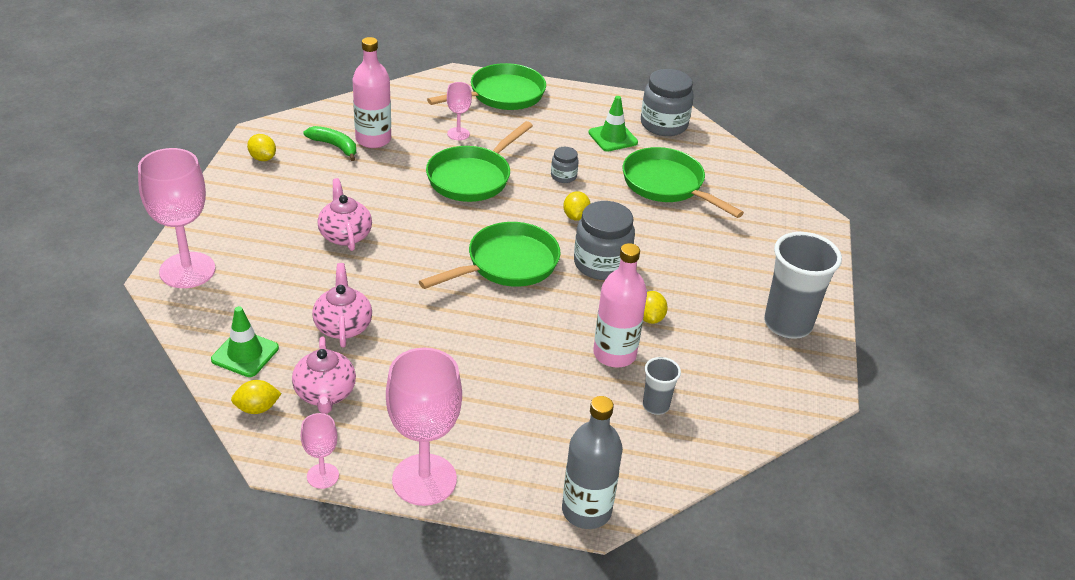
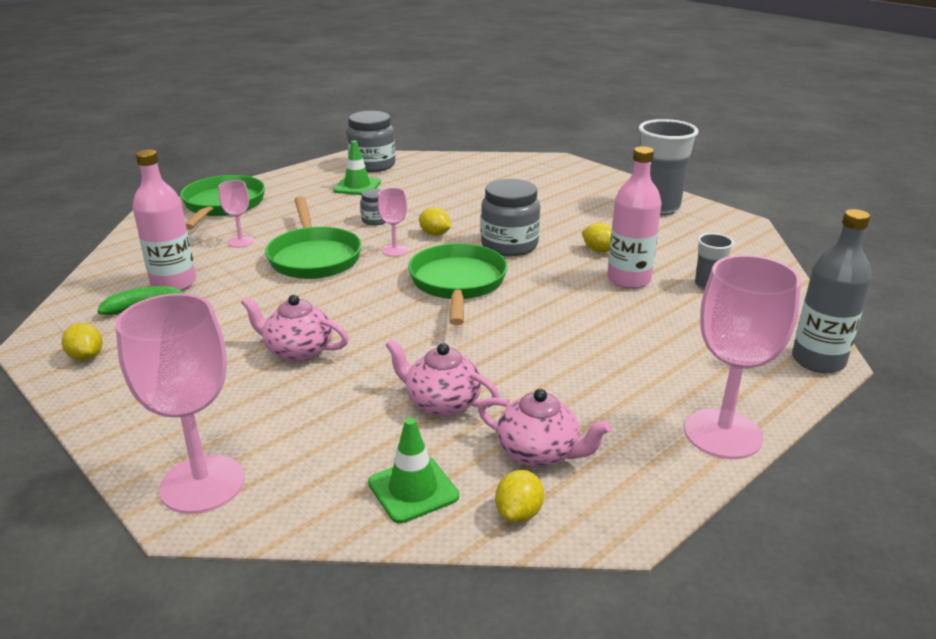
camera: 50 degrees left, 10 degrees down
yellow lemon [247,134,276,161] -> yellow lemon turned 60 degrees clockwise [62,323,103,361]
pink goblet [301,413,339,489] -> pink goblet moved to [378,188,408,257]
green pan [623,147,744,218] -> none

